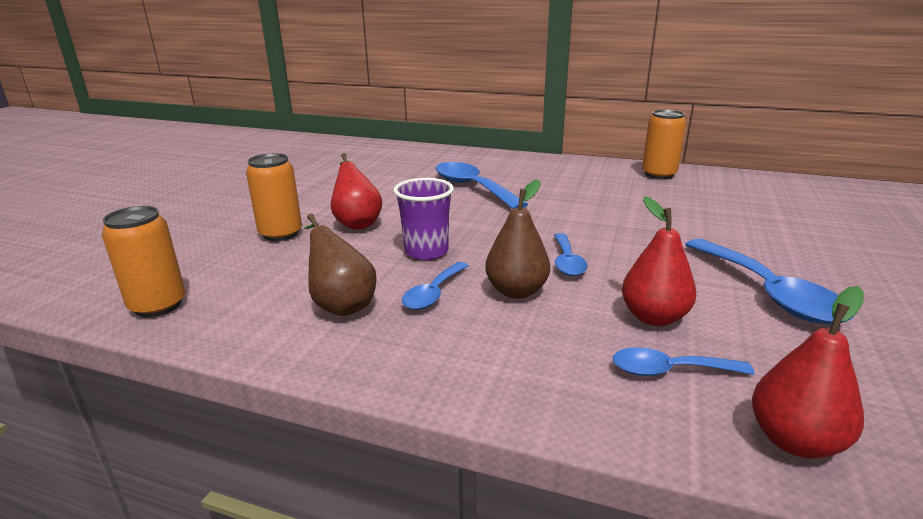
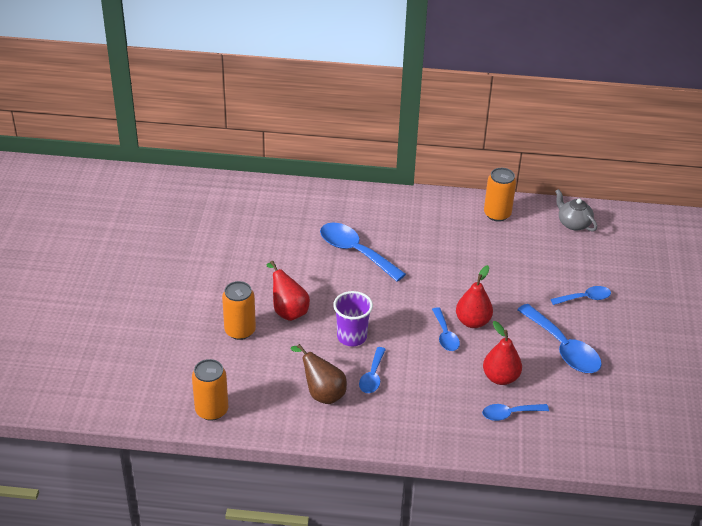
camera: 15 degrees left, 15 degrees up
brown pear [485,180,550,299] -> none
red pear [752,286,864,459] -> red pear moved to [456,265,493,328]
none -> blue spoon [551,286,611,305]
none -> grey teapot [555,189,597,231]

